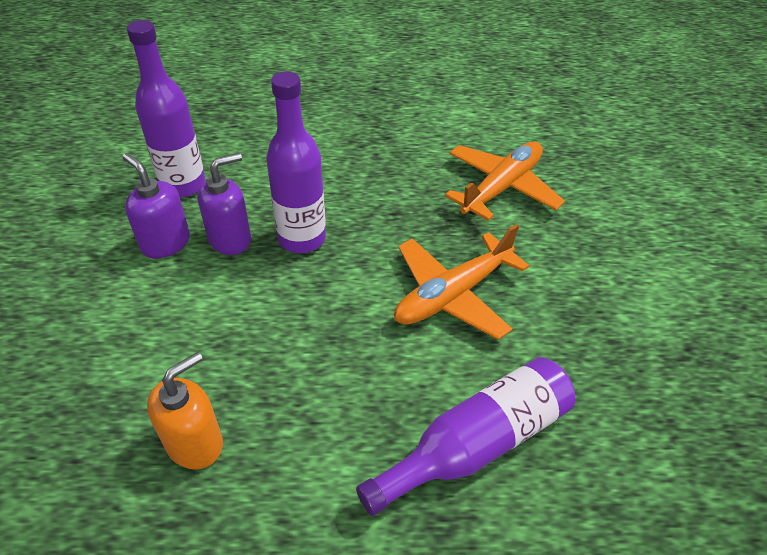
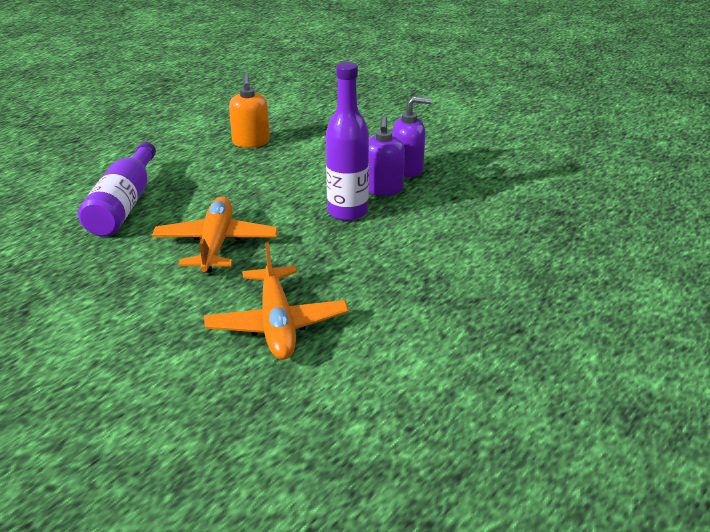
camera: 130 degrees right, 15 degrees down
purple bottle [127,20,206,197] -> none

